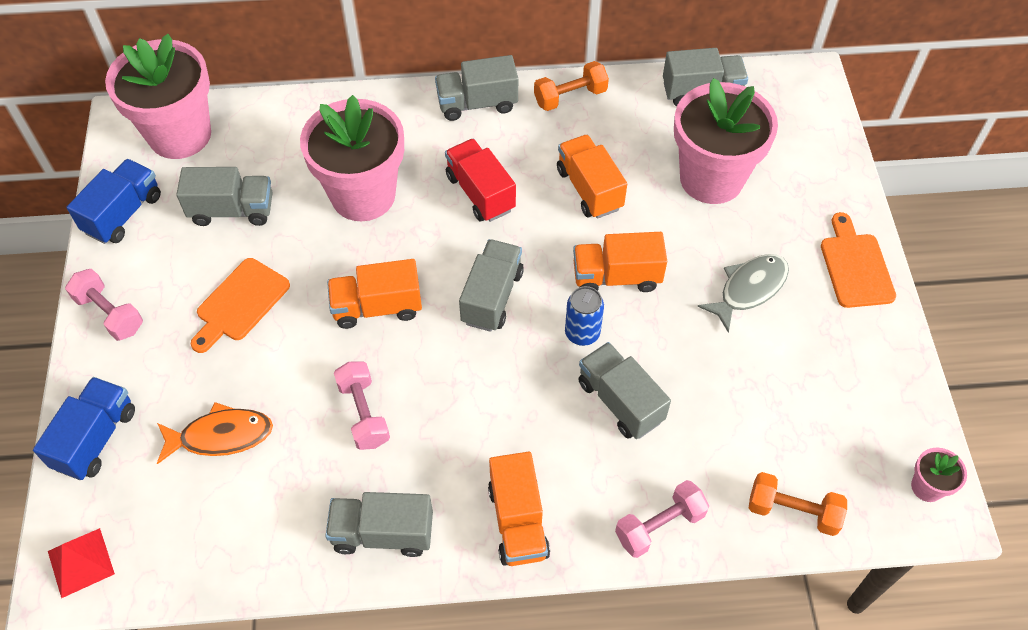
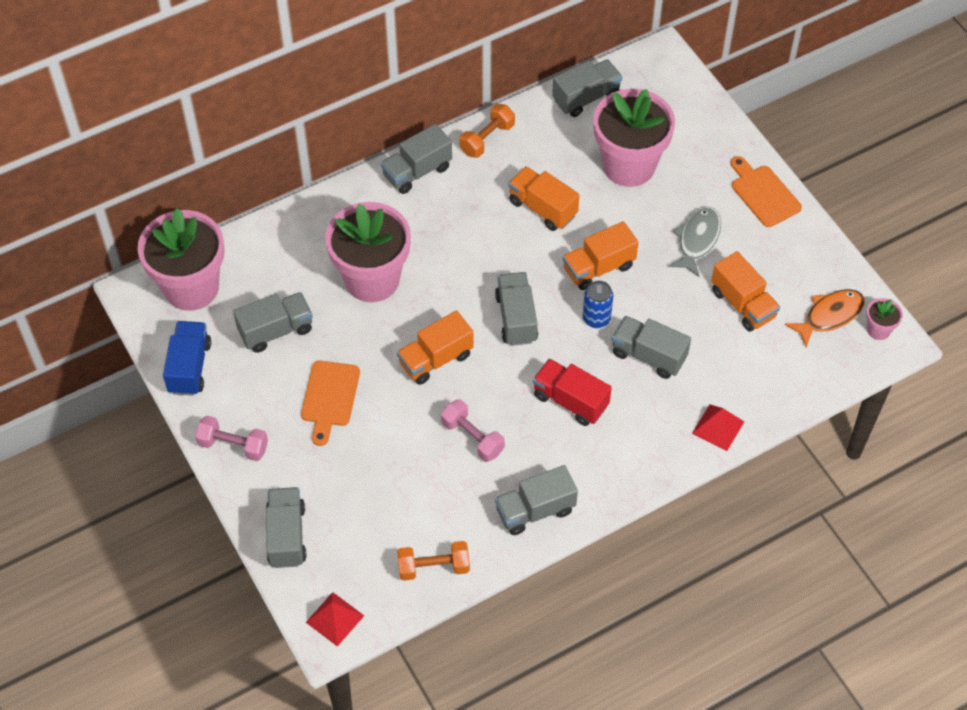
camera: 25 degrees left, 0 degrees up
blue truck [33,377,135,480] -> grey truck [266,487,306,568]
orange fish [157,402,273,464] -> orange fish moved to [785,289,865,347]
red truck [445,139,516,222] -> red truck moved to [533,359,612,426]
orange truck [488,452,550,566] -> orange truck moved to [711,251,780,332]
pink dumbbell [615,480,709,558] -> red pyramid [692,404,745,451]
orange dumbbell [749,472,847,536] -> orange dumbbell moved to [397,541,470,581]

